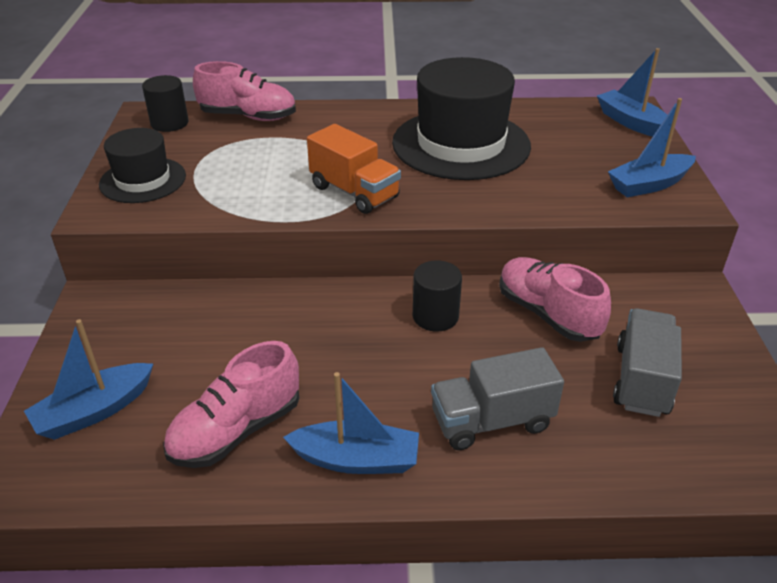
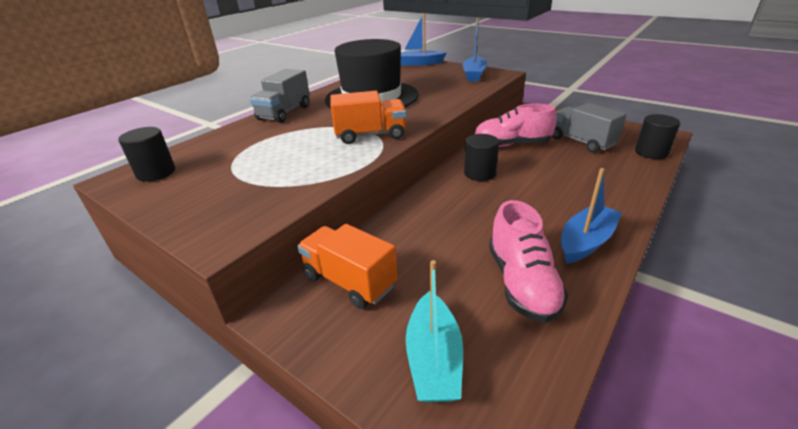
camera: 50 degrees left, 5 degrees down
blue boat [24,319,153,440] -> turquoise boat [406,260,463,403]
black hat [99,128,186,203] -> none
pink shoe [193,61,296,121] -> none
grey truck [431,347,564,450] -> grey truck moved to [250,69,310,123]
none -> orange truck [297,224,398,309]
none -> black cylinder [635,114,680,159]

